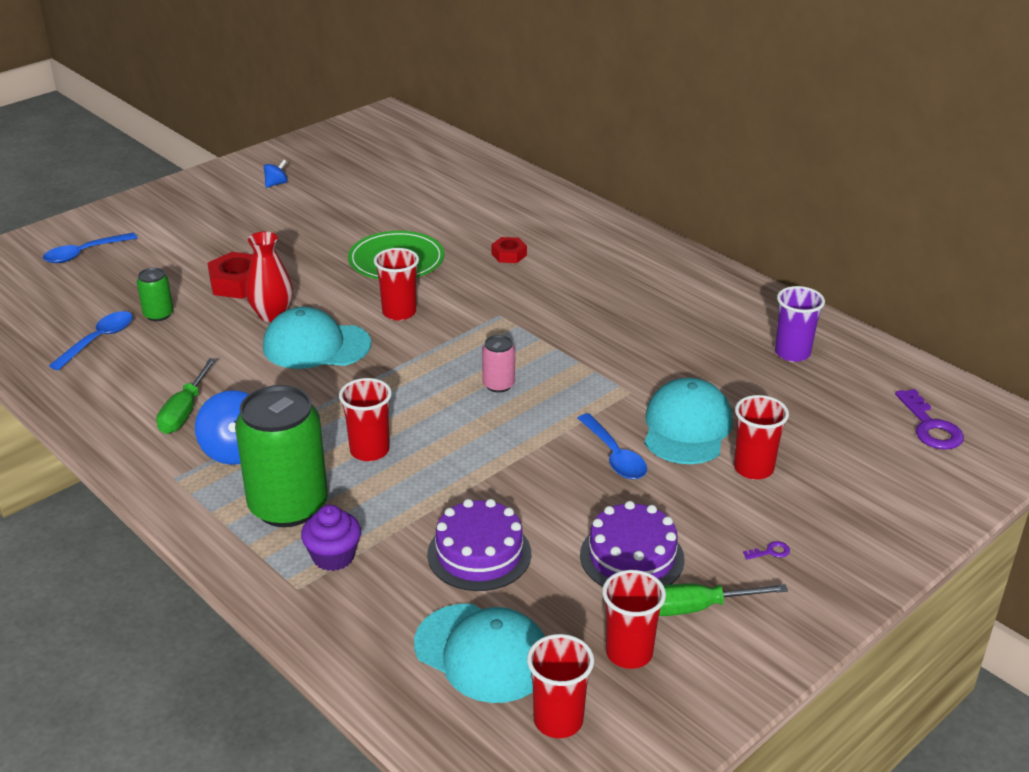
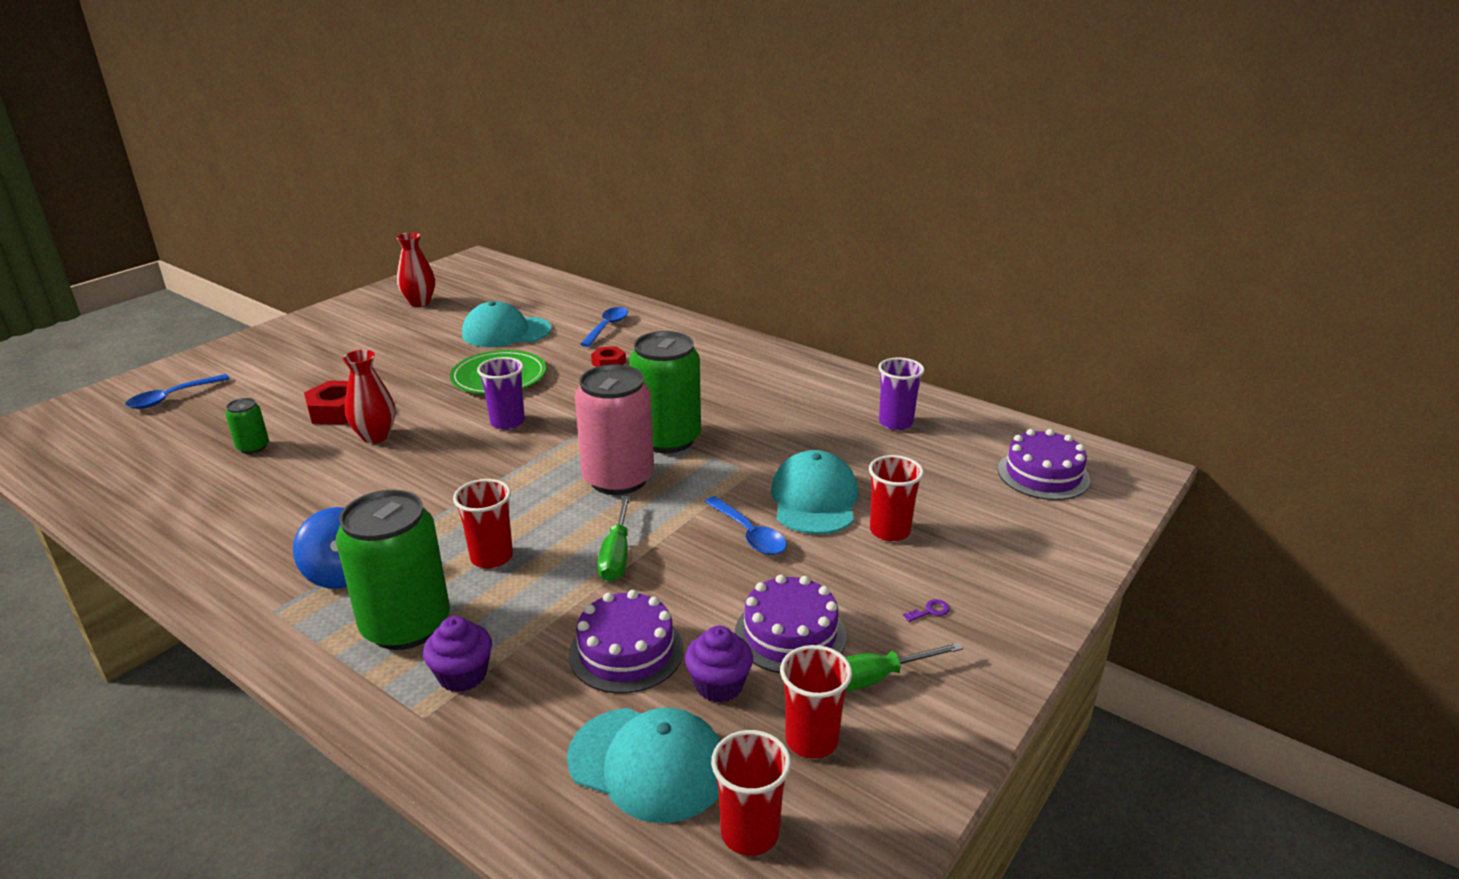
camera: 10 degrees left, 5 degrees down
blue spoon [49,311,133,371] -> blue spoon moved to [580,307,628,347]
green screwdriver [156,358,216,434] -> green screwdriver moved to [597,496,630,582]
turquoise cap [263,307,371,369] -> turquoise cap moved to [462,301,551,347]
blue spinning top [264,160,288,188] -> none
red cup [374,248,419,321] -> purple cup [477,357,525,430]
pink can [482,335,515,393] -> pink can [575,364,654,495], size x2.18
purple key [895,389,964,450] -> purple cake [998,429,1090,500]
none -> red vase [396,232,435,307]
none -> green can [629,331,701,453]
none -> purple cupcake [685,626,753,703]

